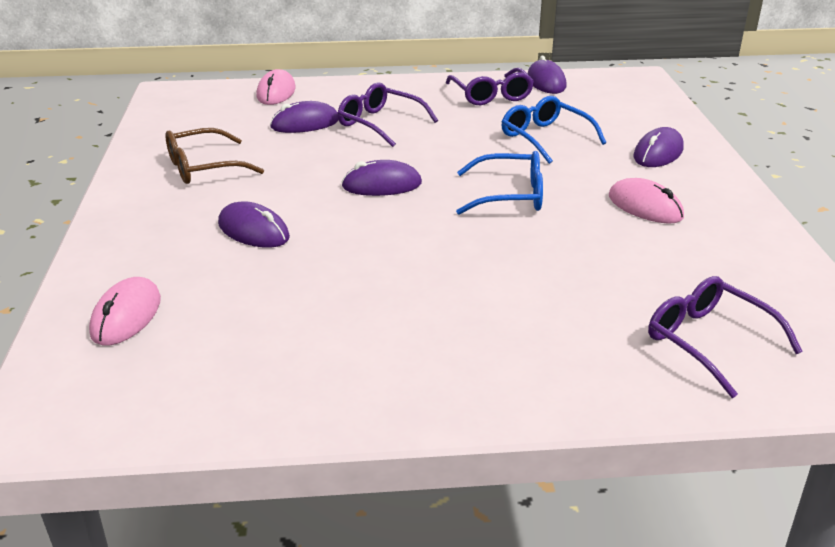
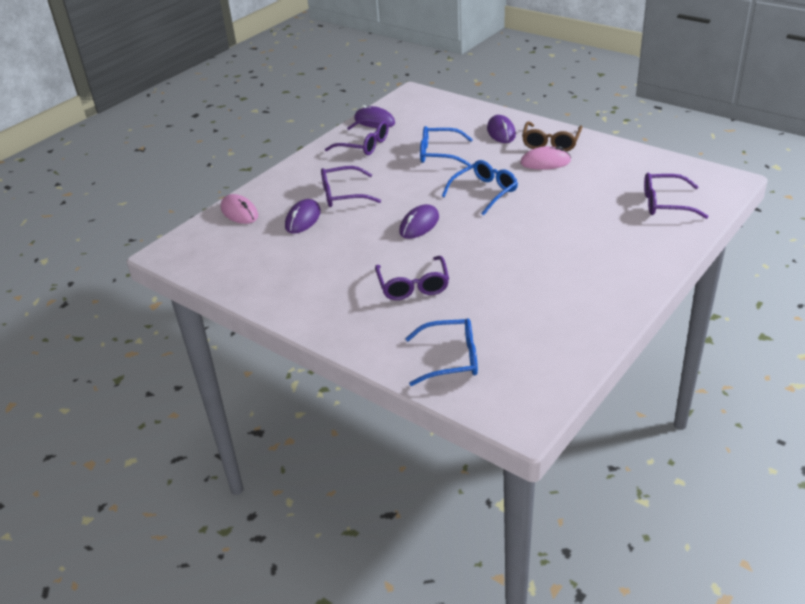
camera: 45 degrees left, 5 degrees up
pink mouse [89,277,161,346] -> blue glasses [405,318,478,386]
brown glasses [165,128,264,184] -> brown glasses moved to [522,121,583,151]
purple mouse [218,201,290,248] -> purple glasses [375,256,449,300]

